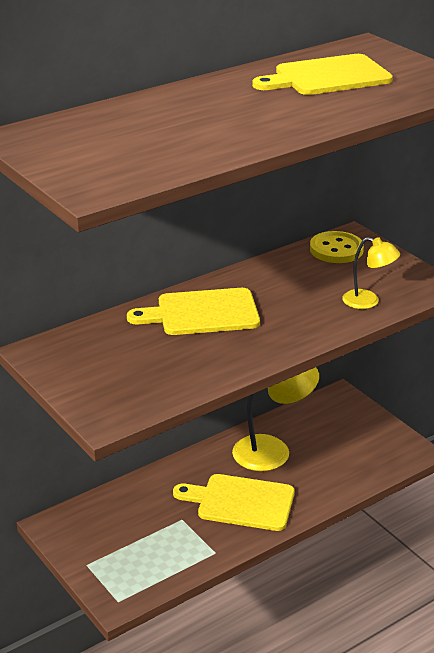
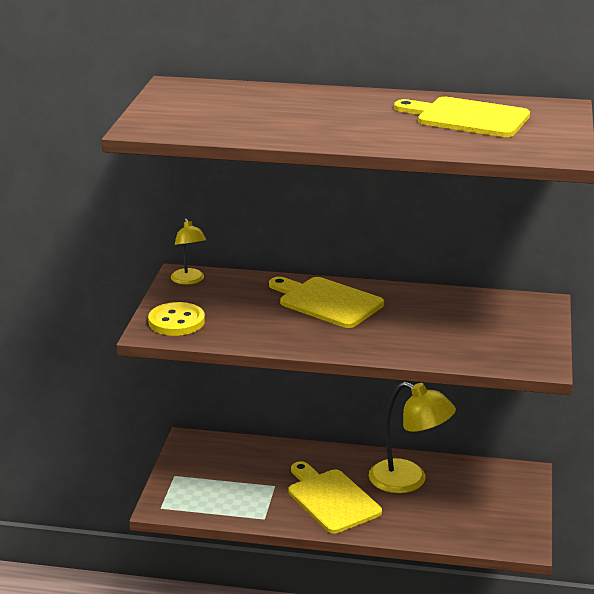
camera: 45 degrees right, 5 degrees down
yellow button [310,231,364,263] -> yellow button moved to [148,302,205,336]
yellow lamp [342,237,400,309] -> yellow lamp moved to [171,218,207,285]

